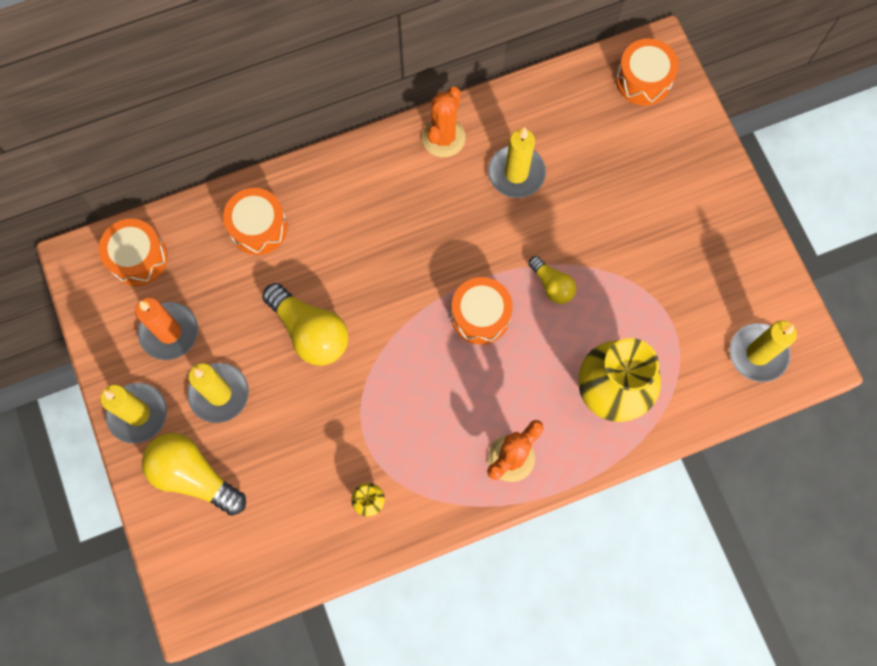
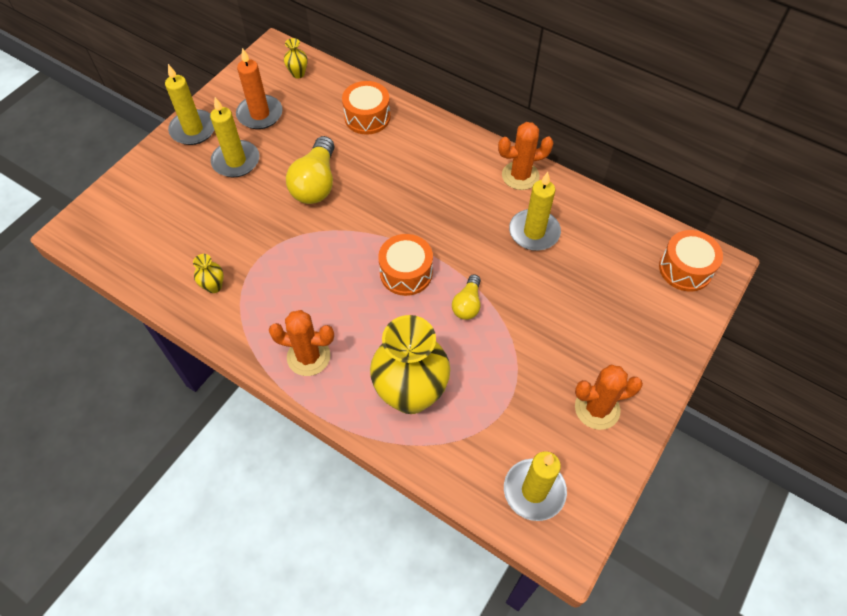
camera: 55 degrees right, 15 degrees down
orange drum [99,219,168,286] -> yellow vase [284,38,308,79]
yellow light bulb [142,433,246,516] -> none
none -> orange cactus [575,364,643,430]

